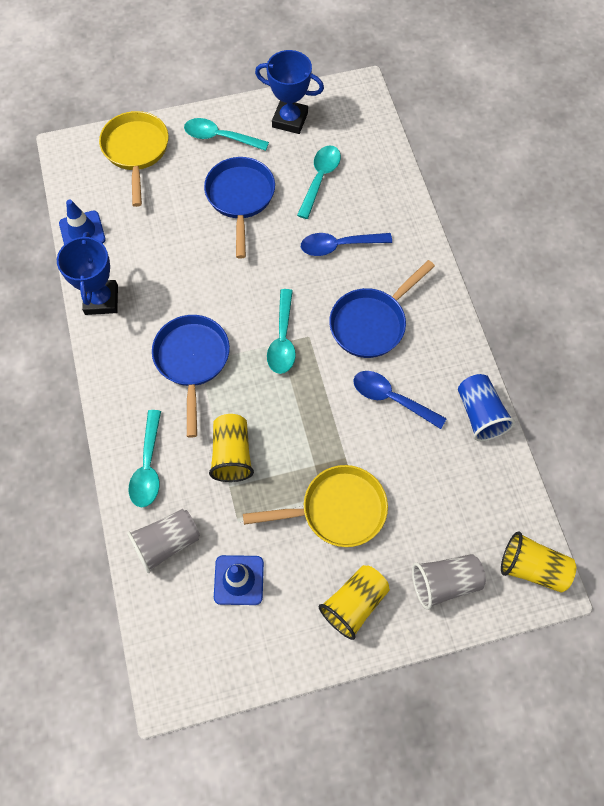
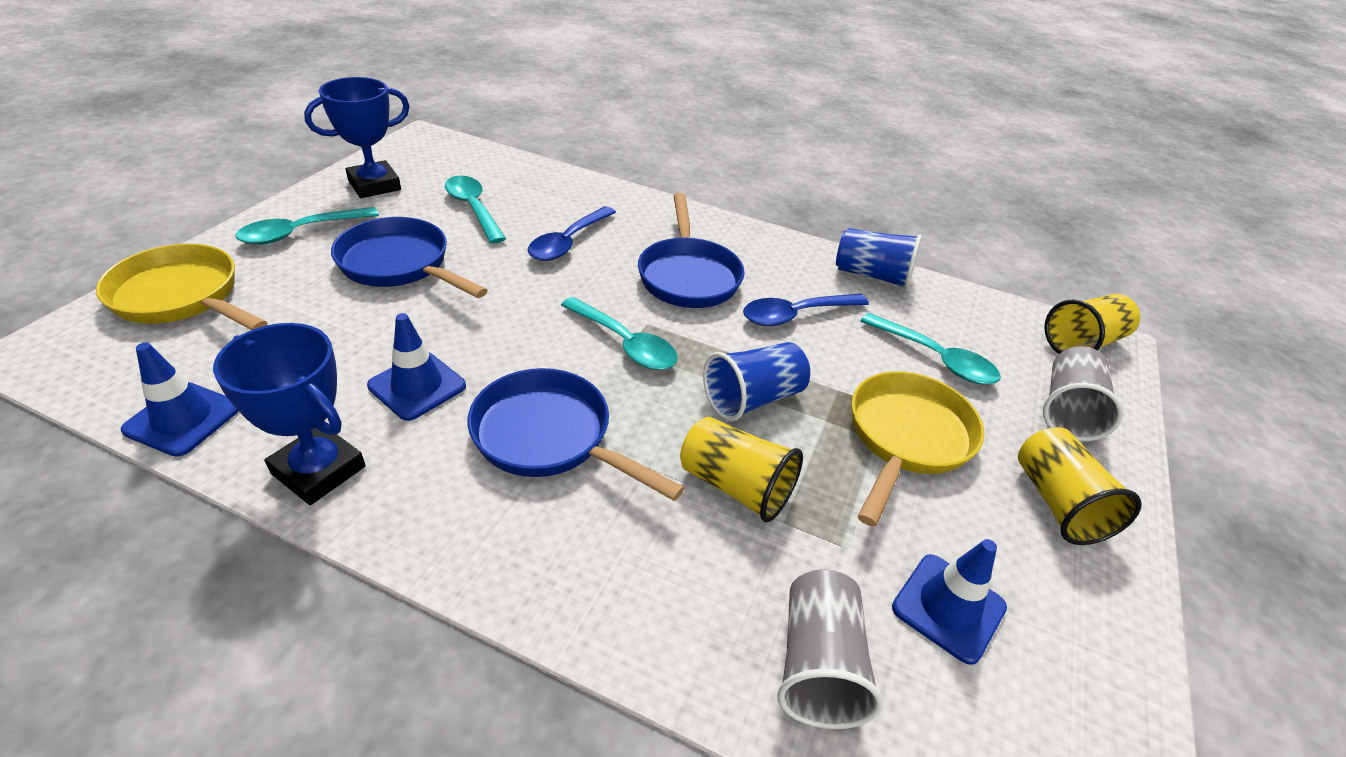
camera: 55 degrees left, 25 degrees down
turquoise spoon [129,410,161,507] -> turquoise spoon moved to [860,313,1001,385]
none -> blue traffic cone [367,313,466,421]
none -> blue cup [703,342,810,421]

